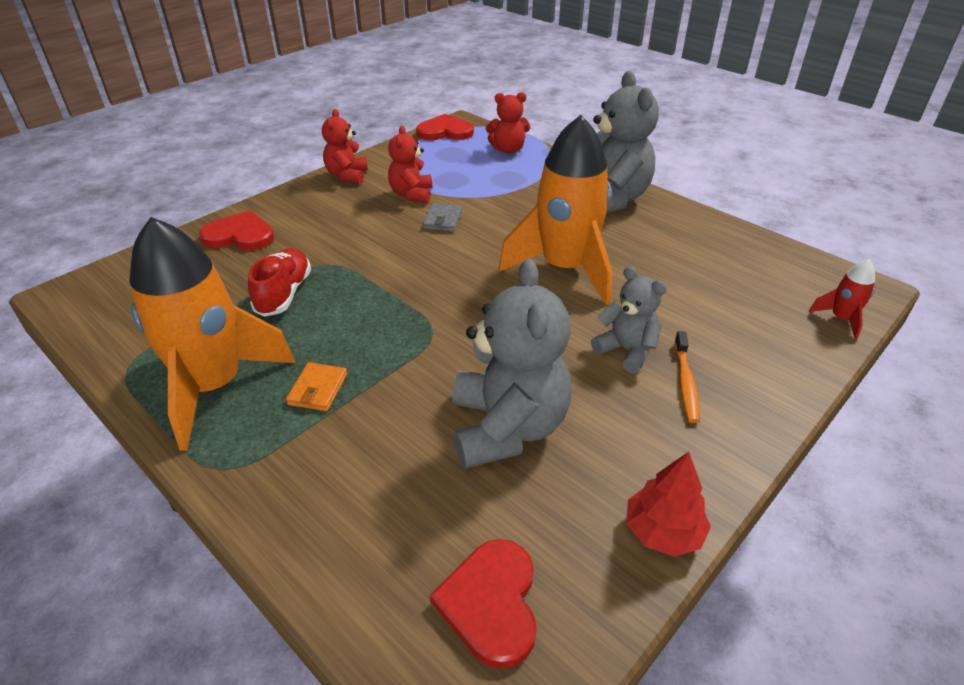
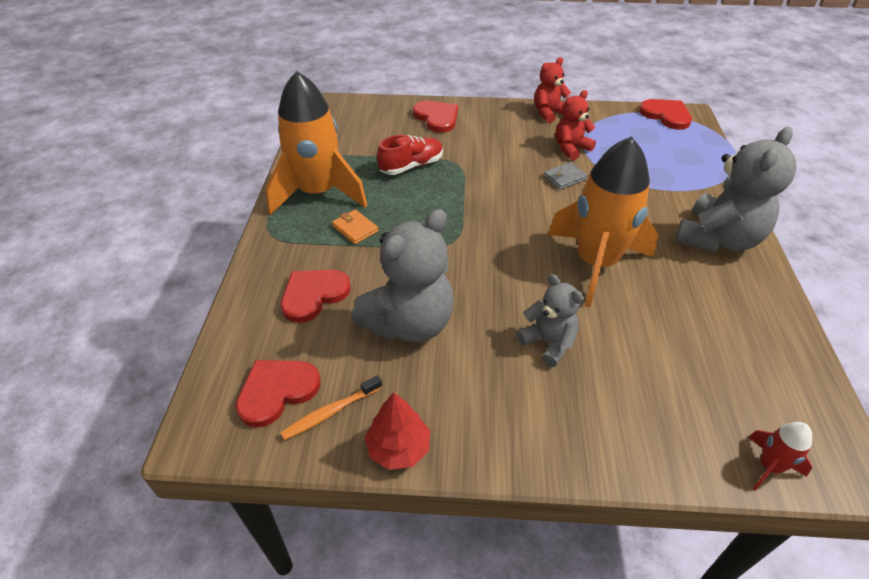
camera: 50 degrees right, 5 degrees up
orange wallet [286,362,347,411] -> orange wallet turned 75 degrees clockwise [332,210,378,244]
red teddy bear [486,92,530,153] -> none
grey teddy bear [591,266,667,373] -> grey teddy bear turned 45 degrees counterclockwise [517,274,584,367]
orange toothbrush [675,331,699,423] -> orange toothbrush moved to [280,375,382,440]
none -> red heart [281,270,351,323]

